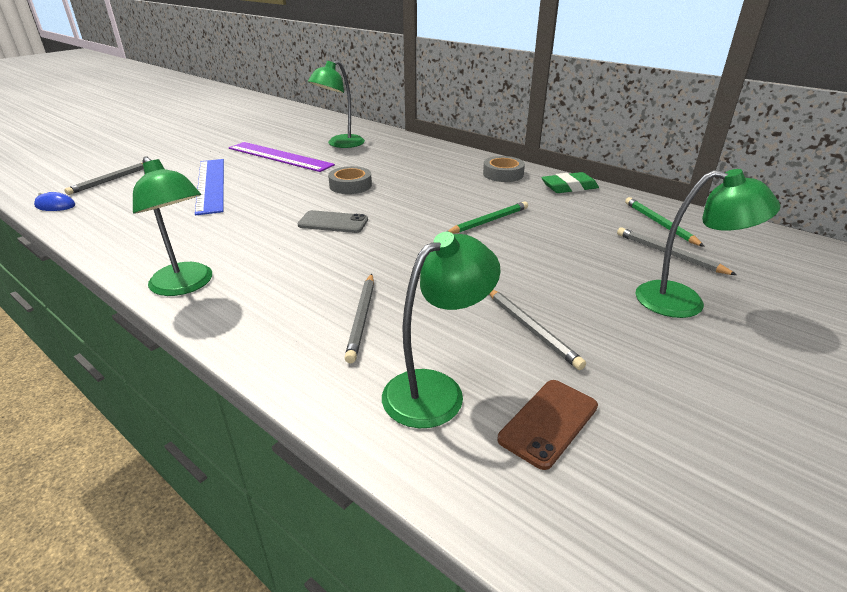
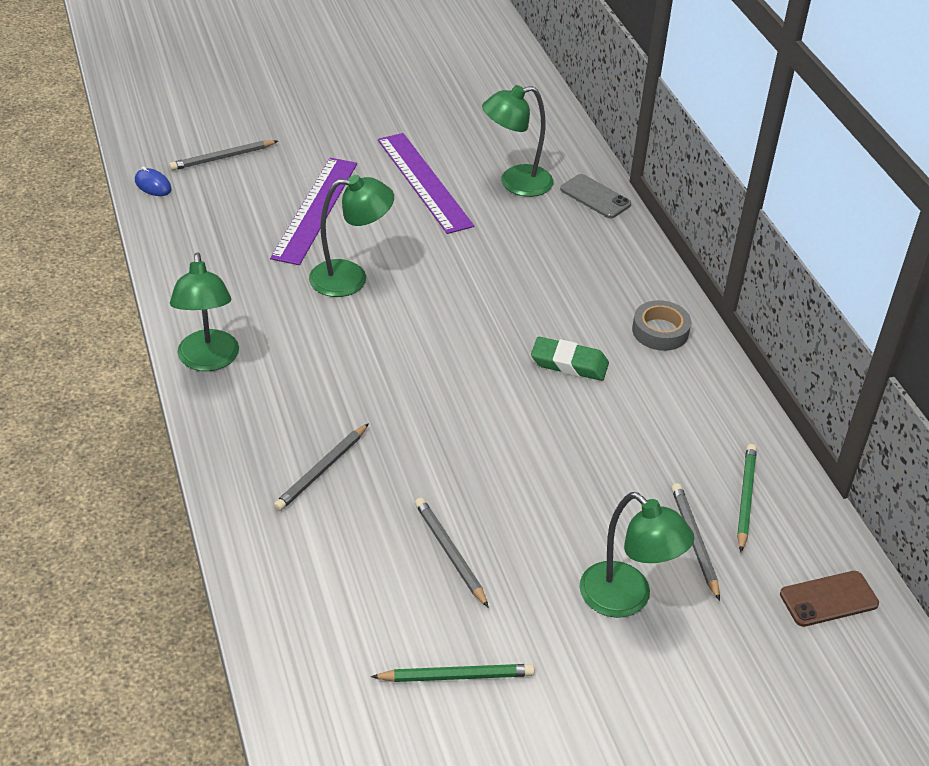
camera: 30 degrees right, 10 degrees up
blue ruler [195,159,224,215] -> purple ruler [270,158,357,265]
grey phone [297,210,368,233] -> grey phone moved to [560,174,631,218]
grey tape [328,166,372,194] -> none
green lamp [382,232,501,428] -> green lamp moved to [309,175,394,297]
green pencil [447,201,528,234] -> green pencil moved to [371,664,535,682]
grey pencil [489,290,586,370] -> grey pencil turned 150 degrees clockwise [415,498,489,608]
brown phone [498,380,598,470] -> brown phone moved to [780,571,879,627]
green eraser [541,172,599,193] -> green eraser moved to [531,337,609,381]

